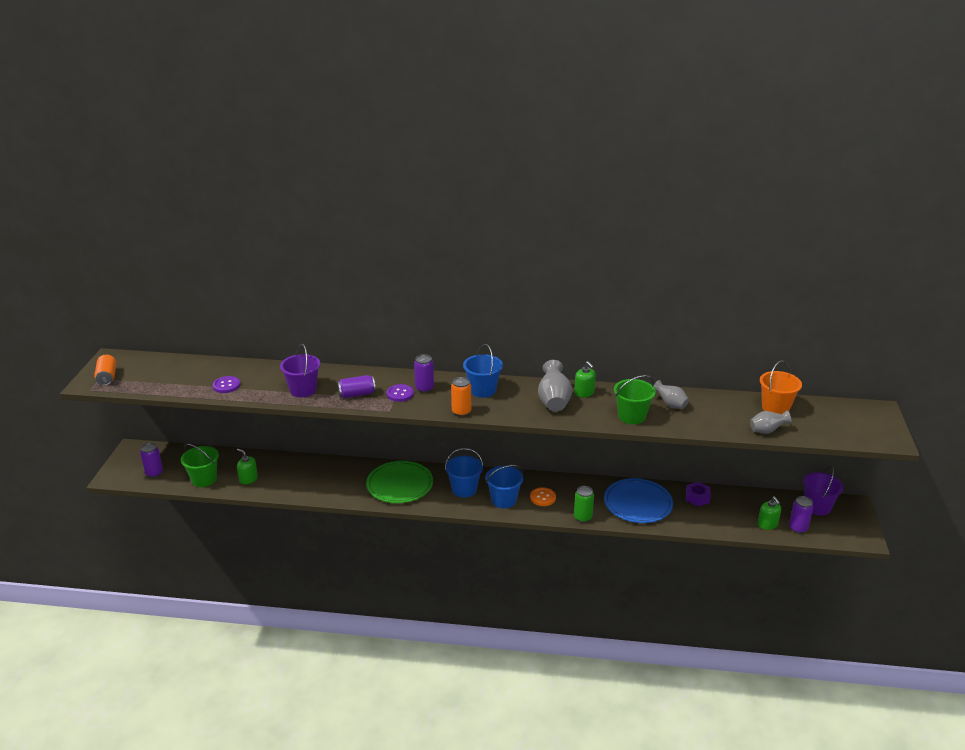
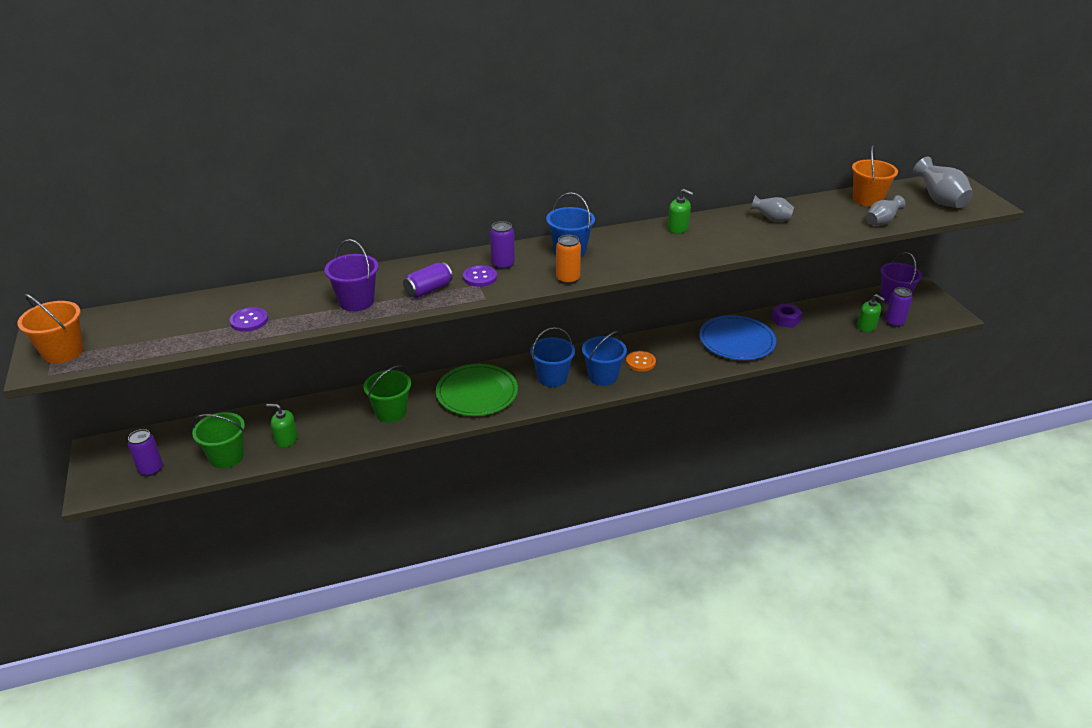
camera: 25 degrees left, 5 degrees up
orange can [94,355,117,385] -> orange bucket [17,294,84,364]
grey vase [538,360,572,411] -> grey vase moved to [913,157,973,208]
green can [574,486,594,523] -> none
green bucket [614,375,656,424] -> green bucket moved to [363,365,411,422]

